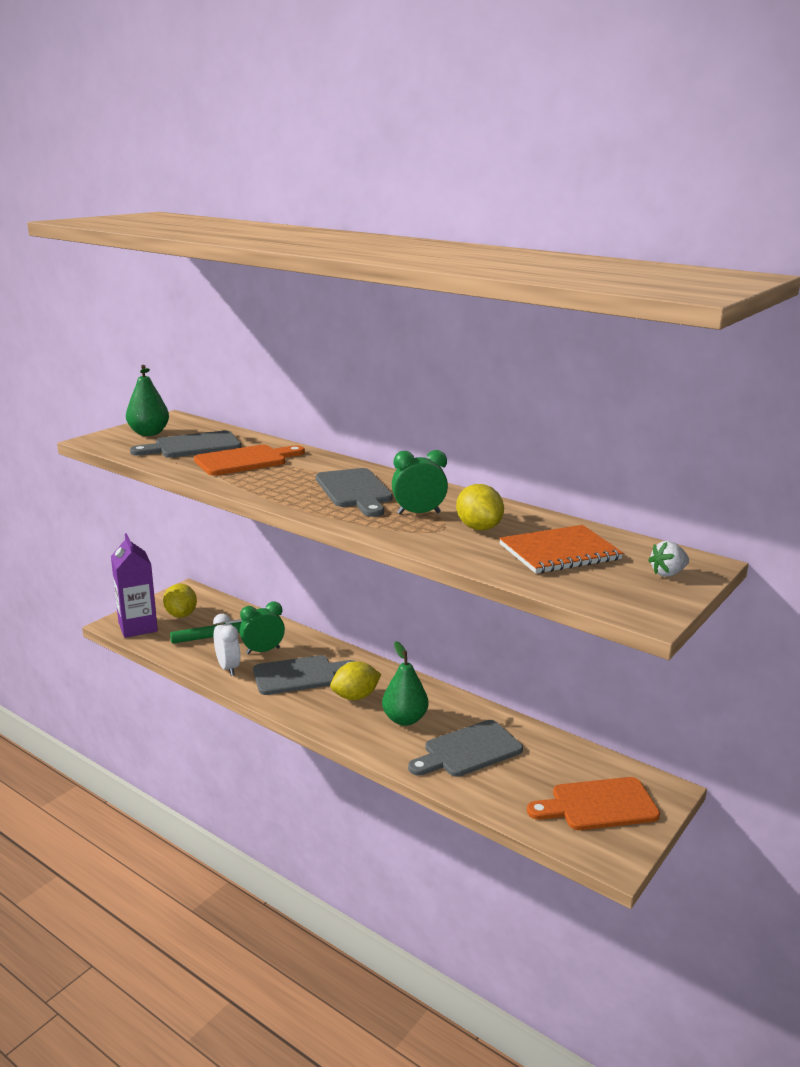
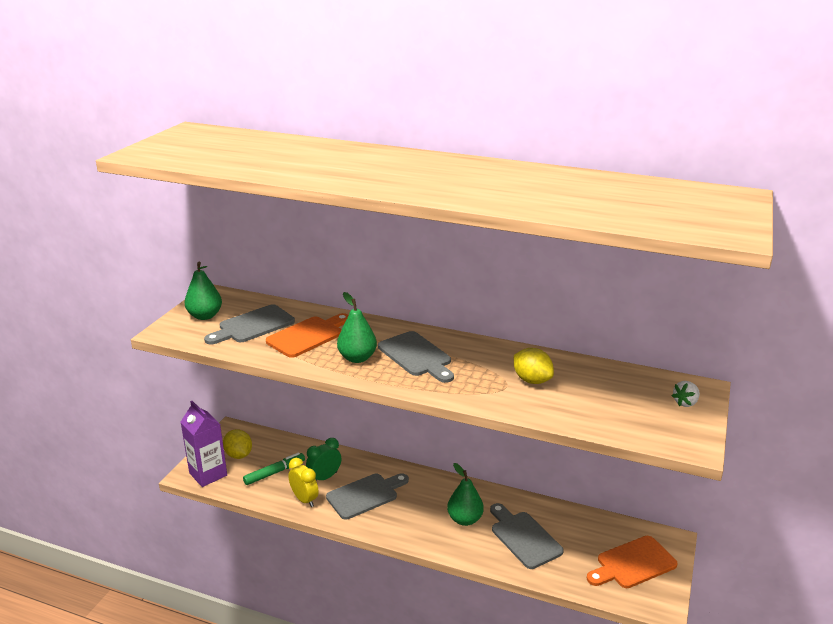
camera: 15 degrees left, 5 degrees up
white clock [213,614,241,676] -> yellow clock [288,458,319,507]
yellow lemon [330,661,381,700] -> none
green clock [392,450,448,514] -> none
grey cutting board [408,720,523,777] -> grey cutting board turned 105 degrees clockwise [490,503,564,569]
orange notebook [499,525,623,573] -> none
none -> green pear [337,292,377,363]

